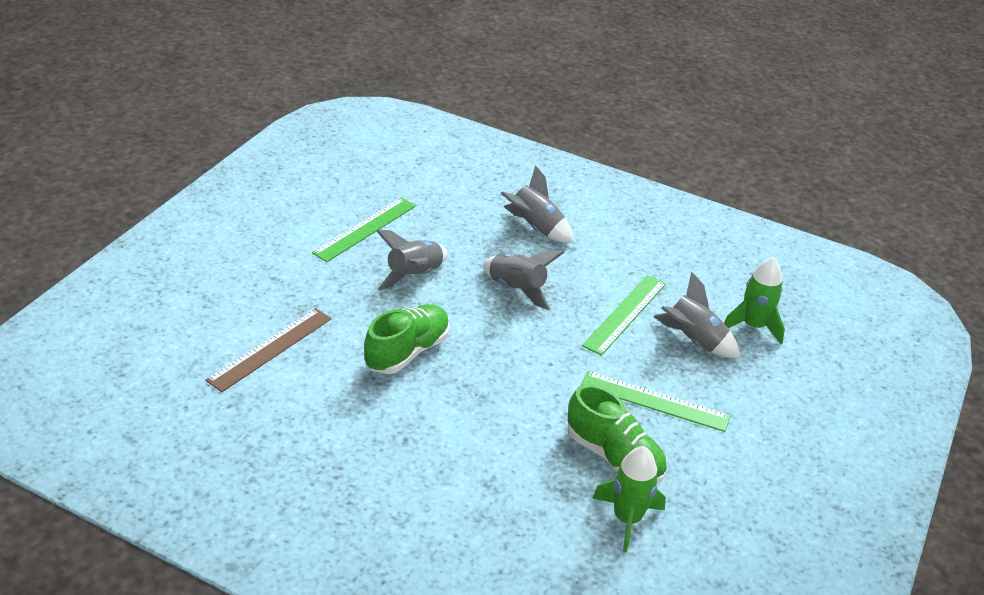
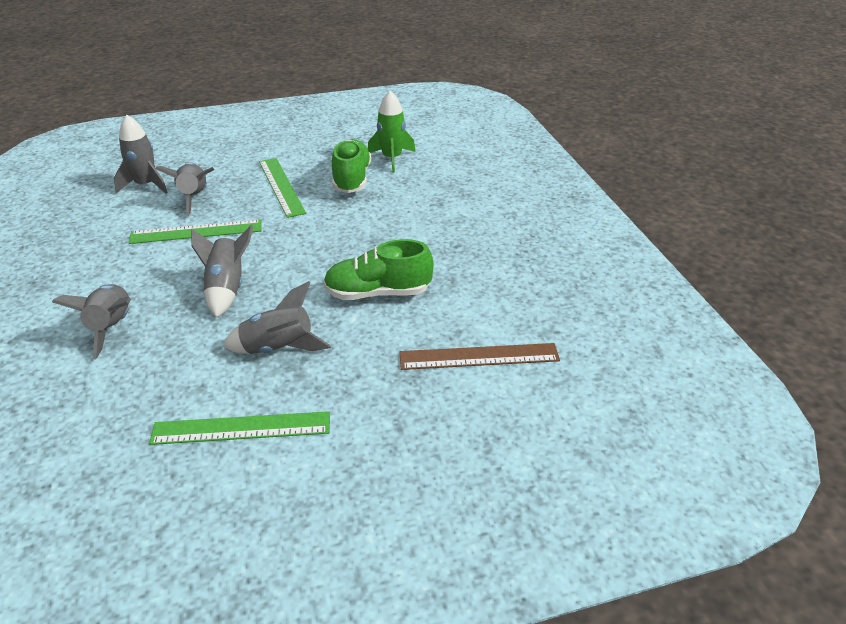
camera: 130 degrees left, 0 degrees up
green rocket [724,257,785,344] -> grey rocket [114,115,168,194]

